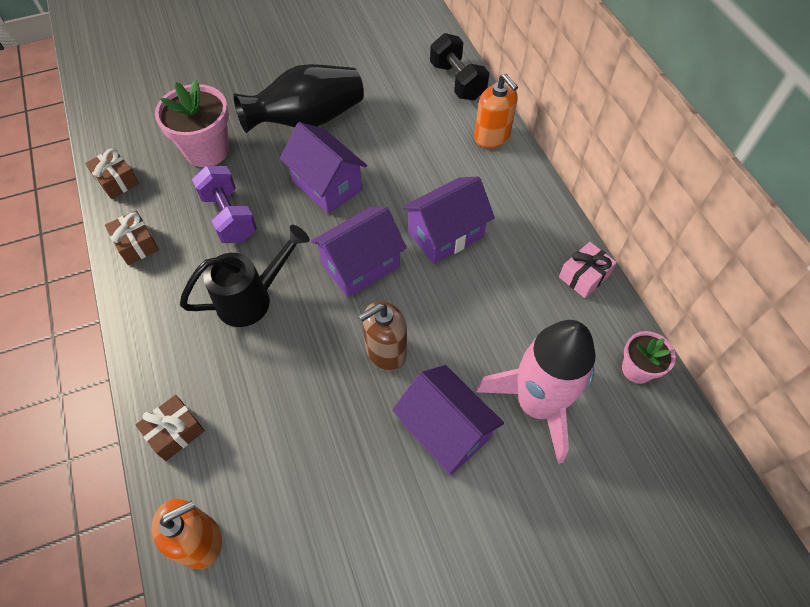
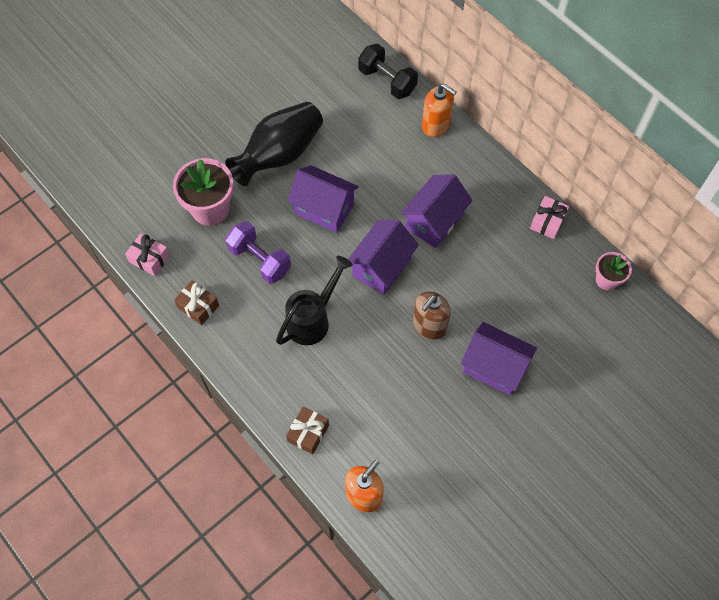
camera: 20 degrees left, 5 degrees up
brown gift [85,148,139,199] -> pink gift [125,233,170,276]
pink rocket [476,320,596,464] -> none

